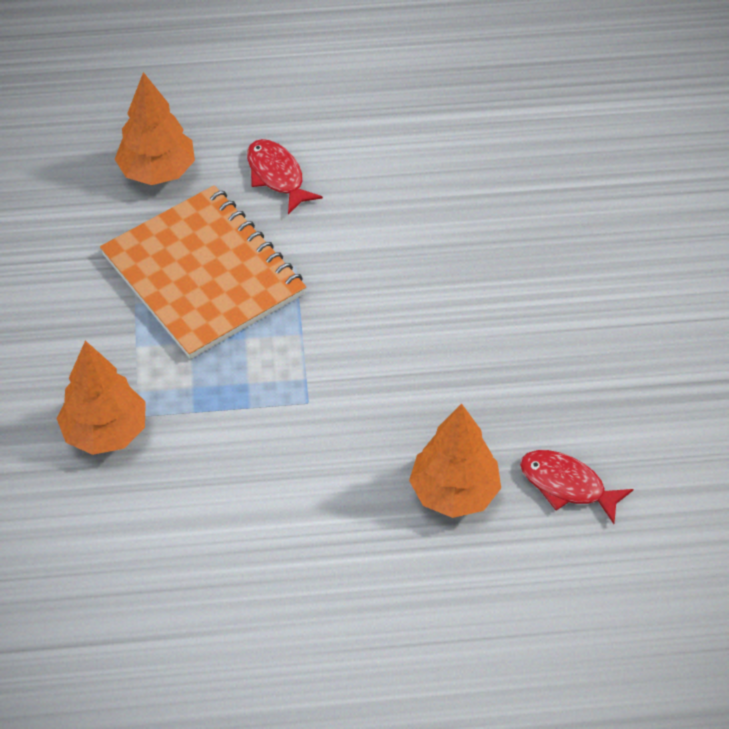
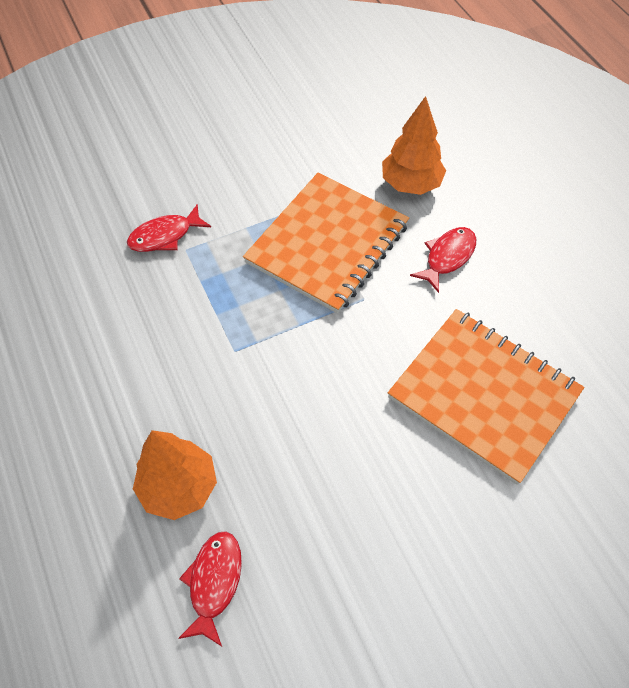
camera: 70 degrees right, 5 degrees up
orange tree [56,341,146,455] -> red fish [127,205,211,252]
none -> orange notebook [388,309,584,485]

